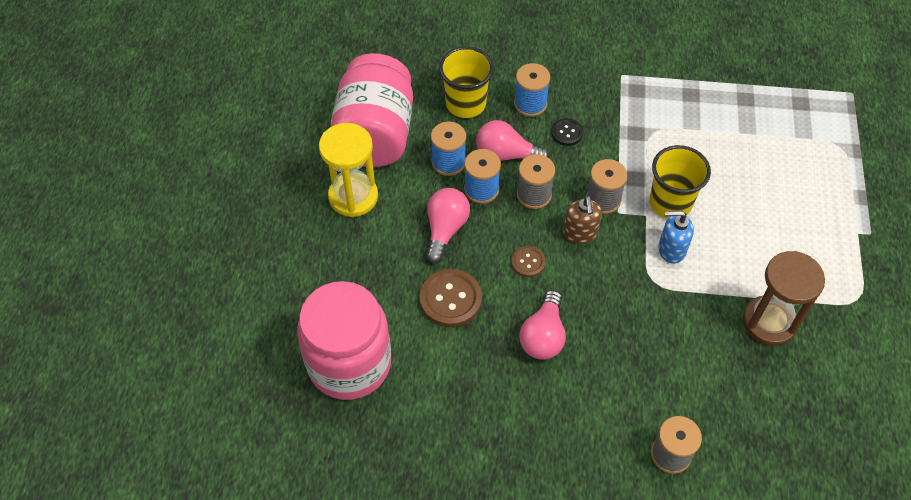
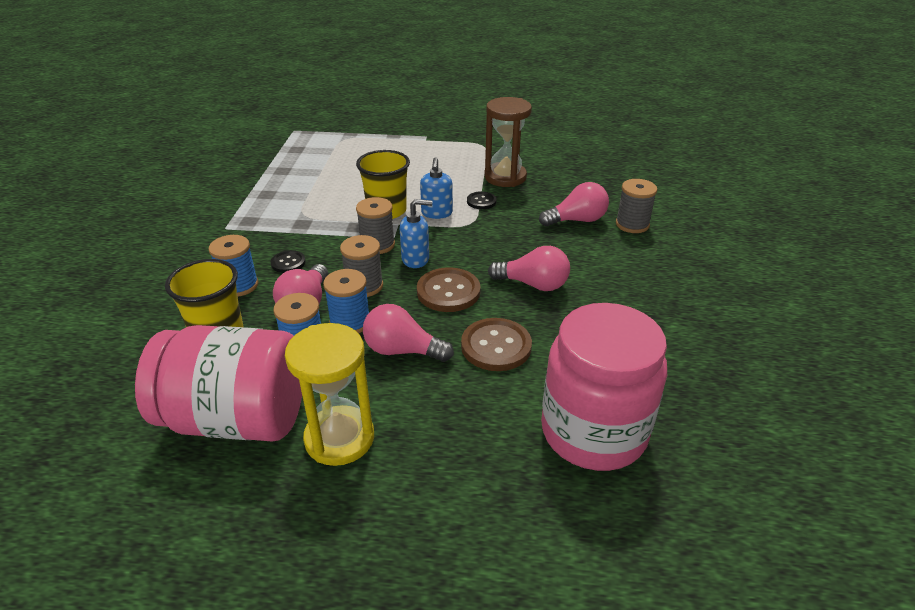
camera: 90 degrees left, 20 degrees down
brown button [511,246,546,277] -> brown button [417,267,481,312], size x1.77
brown soap dispenser [563,196,602,244] -> blue soap dispenser [400,199,432,268]
none -> black button [467,191,497,209]
none -> pink light bulb [539,182,609,226]

